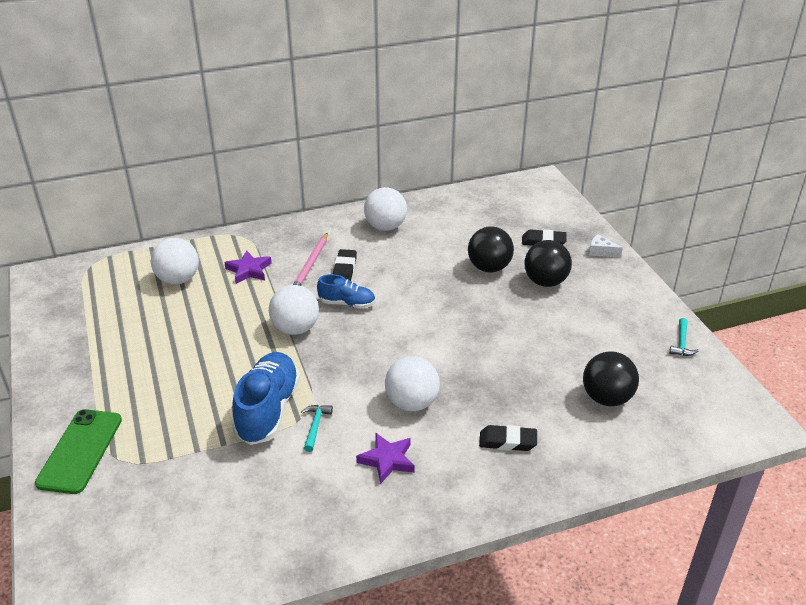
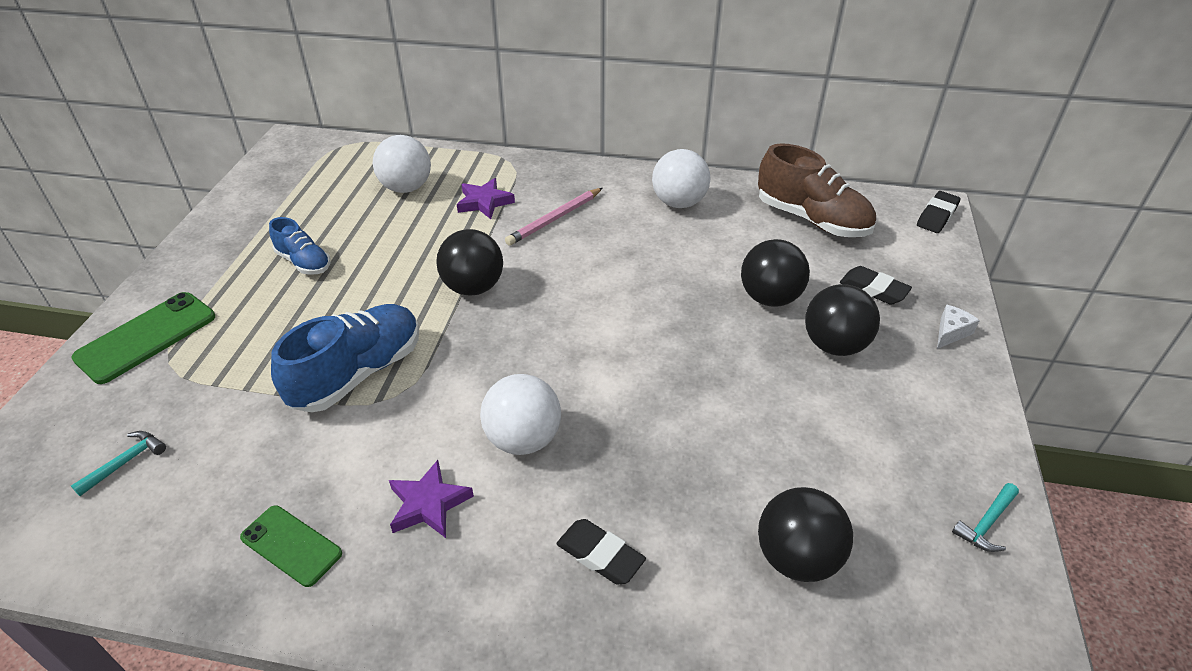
camera: 30 degrees right, 5 degrees up
white ball [269,285,319,335] -> black ball [436,229,503,295]
turquoise hammer [301,405,333,452] -> turquoise hammer moved to [71,431,166,496]
blue shoe [317,274,375,309] -> blue shoe moved to [269,217,330,275]
black eraser [333,249,357,281] -> black eraser moved to [917,191,961,233]
white cheese [589,234,623,258] -> white cheese turned 75 degrees clockwise [937,305,980,349]
none -> green phone [240,505,342,587]
none -> brown shoe [758,143,876,237]

